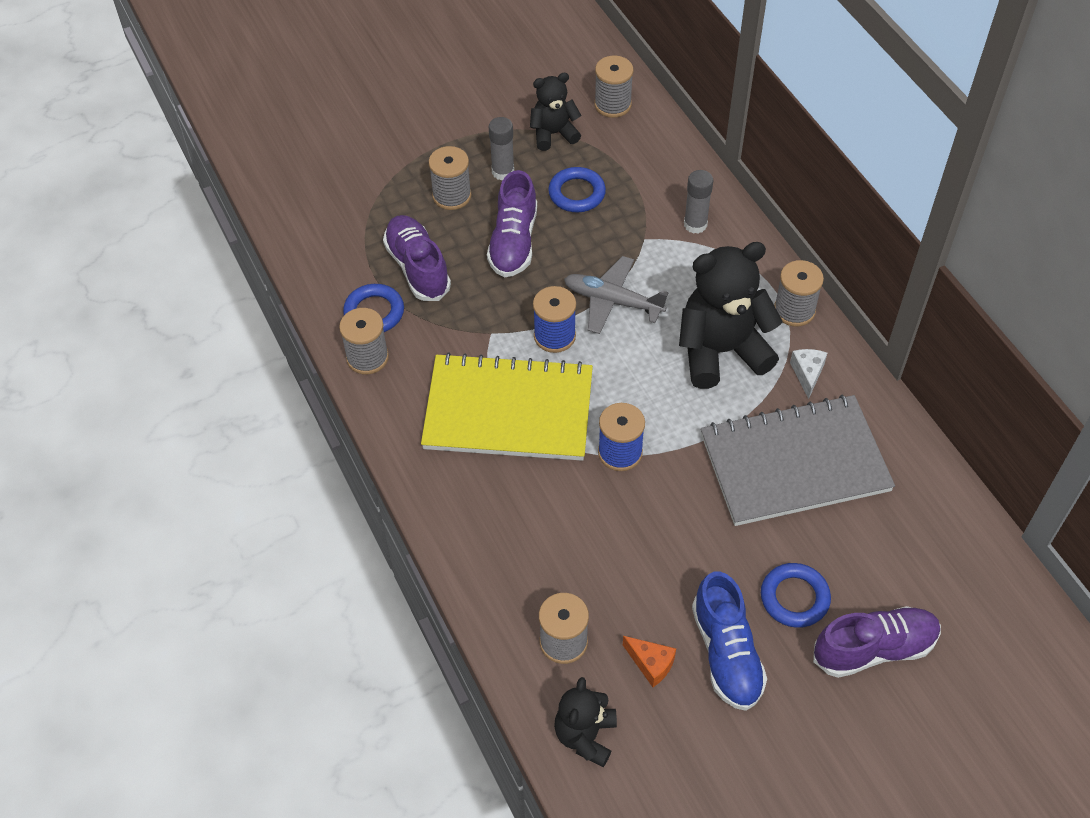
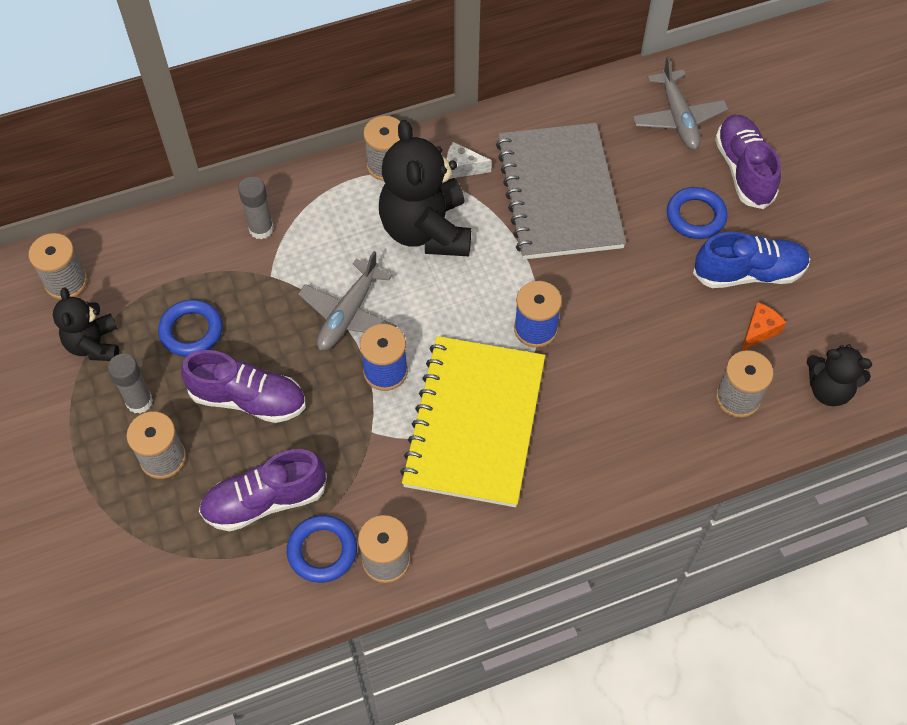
camera: 85 degrees left, 5 degrees up
none -> grey plane [633,56,728,150]

